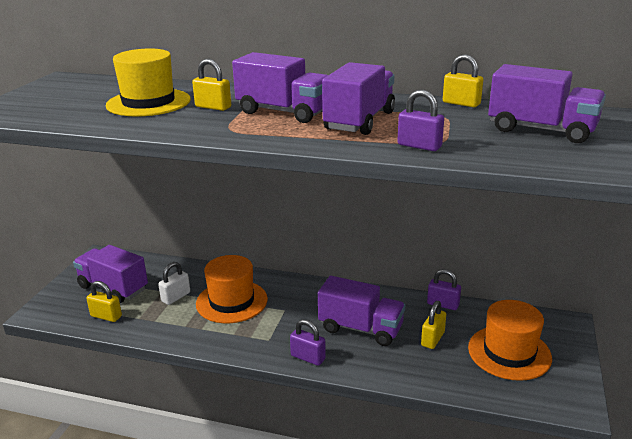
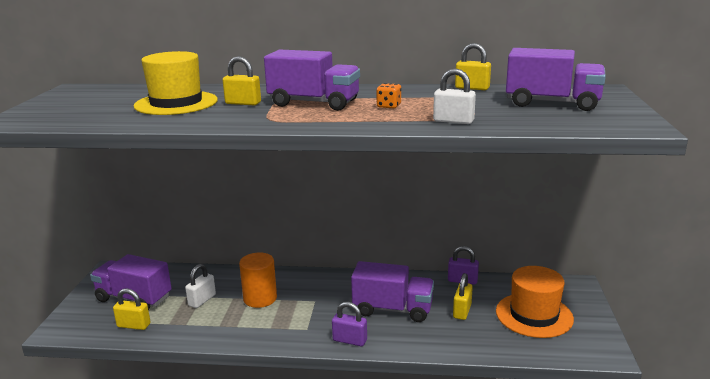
camera: 10 degrees left, 5 degrees down
orange hat [196,255,268,323] -> orange cylinder [239,253,277,308]
purple truck [322,62,395,135] -> orange dice [376,83,401,108]
purple padlock [397,89,444,151] -> white padlock [433,68,476,124]

